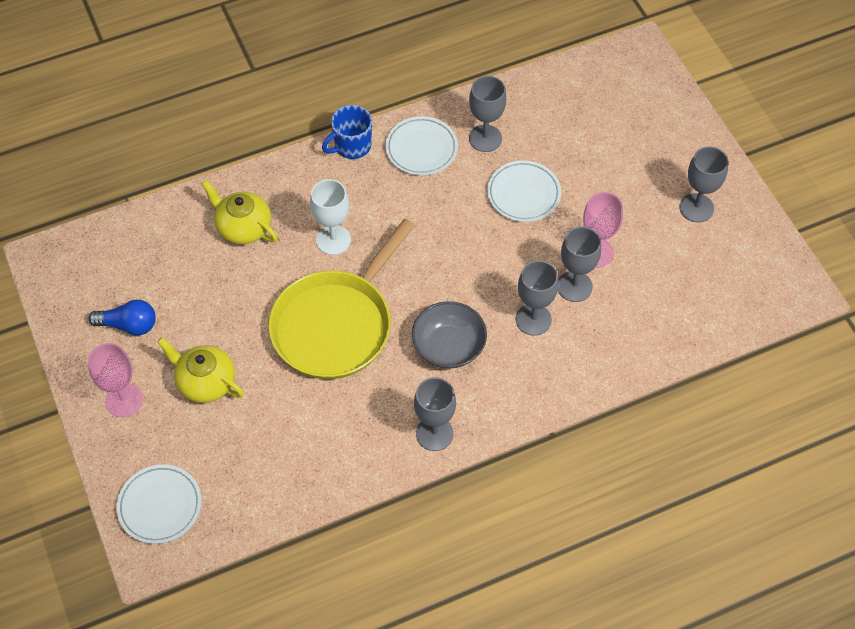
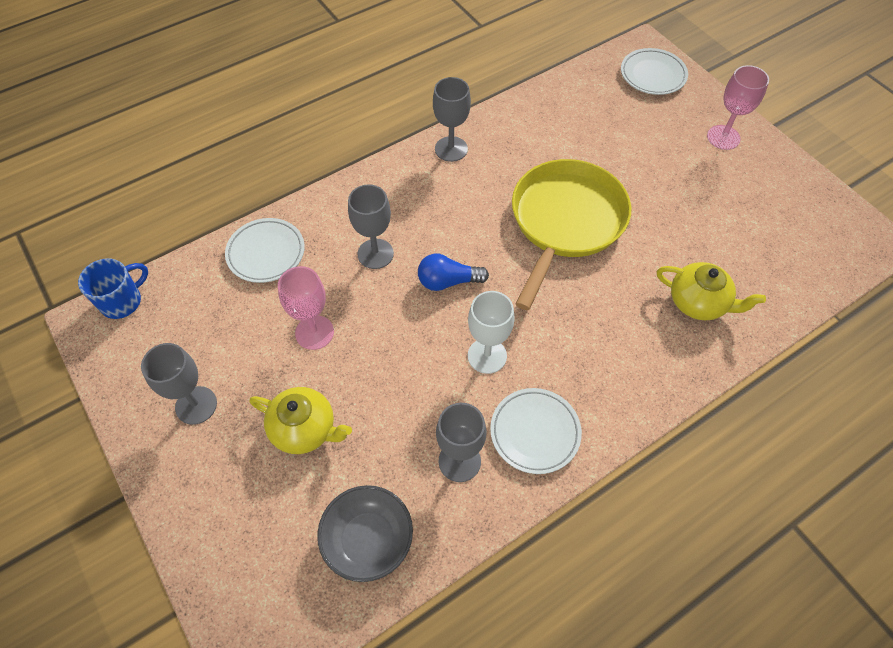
camera: 170 degrees right, 0 degrees up
blue light bulb [88,300,156,336] -> blue light bulb moved to [418,254,489,291]
yellow teapot [157,337,244,403] -> yellow teapot moved to [250,387,352,454]
white goblet [310,179,351,255] -> white goblet moved to [468,291,515,374]
blue mug [322,105,372,159] -> blue mug moved to [78,258,148,319]
grey bowl [412,301,487,369] -> grey bowl moved to [317,485,413,582]
white plate [487,160,561,222] -> white plate moved to [225,218,305,283]
grey goblet [558,227,601,302] -> none

